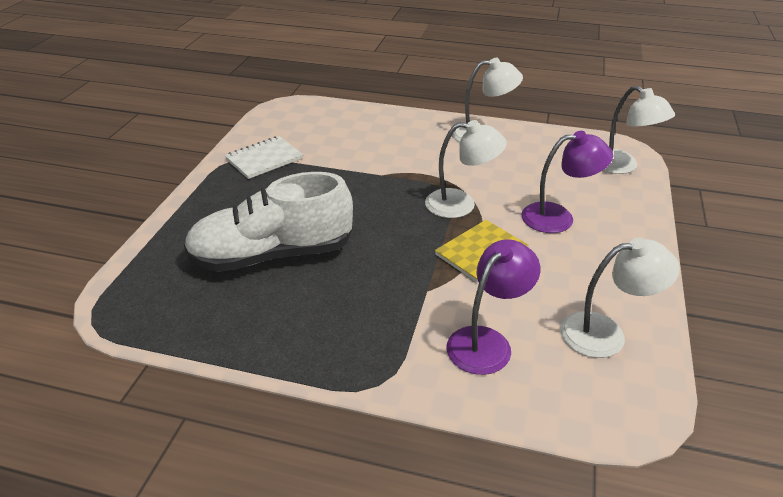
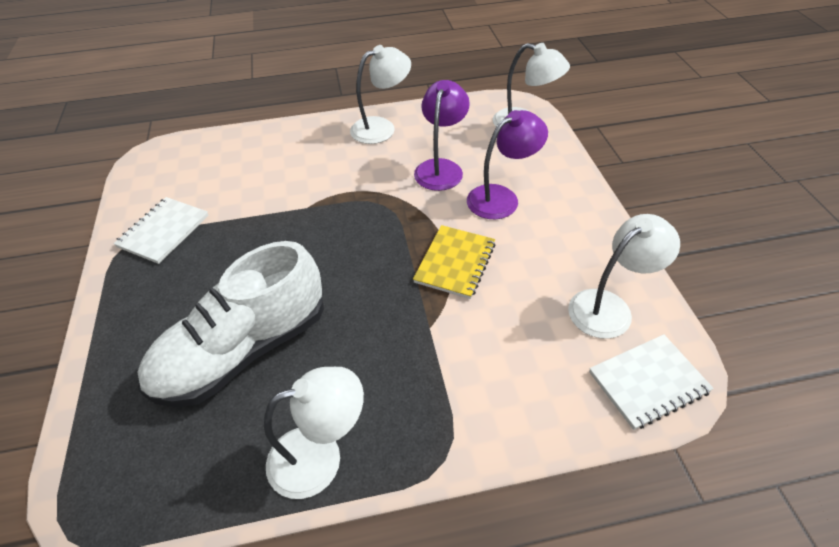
camera: 25 degrees left, 10 degrees up
white lamp [425,120,507,218] -> white lamp moved to [264,367,364,499]
purple lamp [447,239,540,375] -> purple lamp moved to [414,80,470,191]
none -> white notebook [589,334,714,430]

